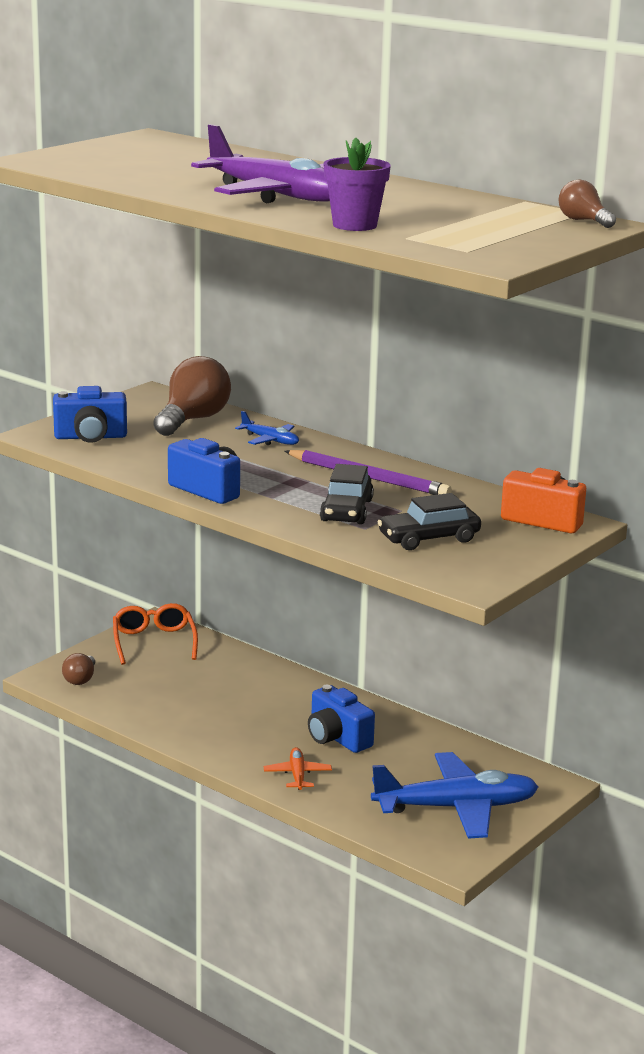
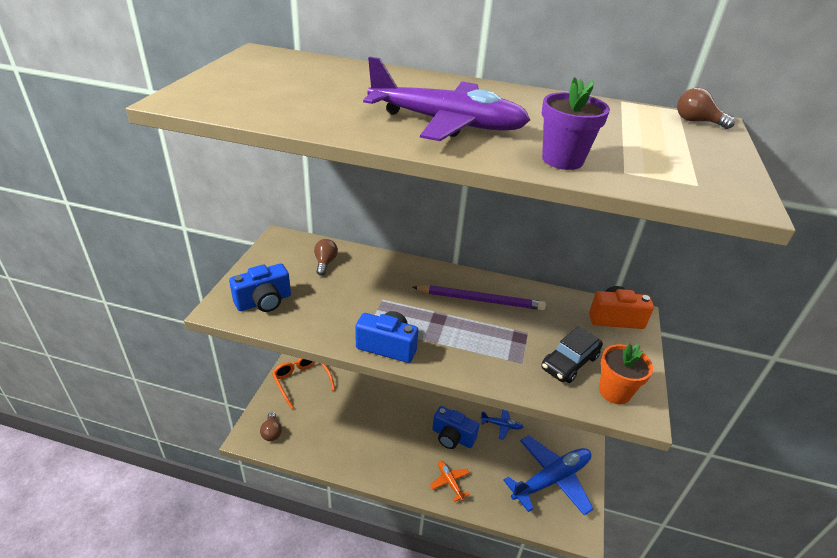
camera: 25 degrees left, 15 degrees up
brown light bulb [153,356,231,436] -> brown light bulb [314,239,338,276], size x0.53
blue plane [235,411,299,445] -> blue plane moved to [480,410,523,440]
black car [320,464,374,524] -> none
none -> orange flower pot [599,344,653,404]

